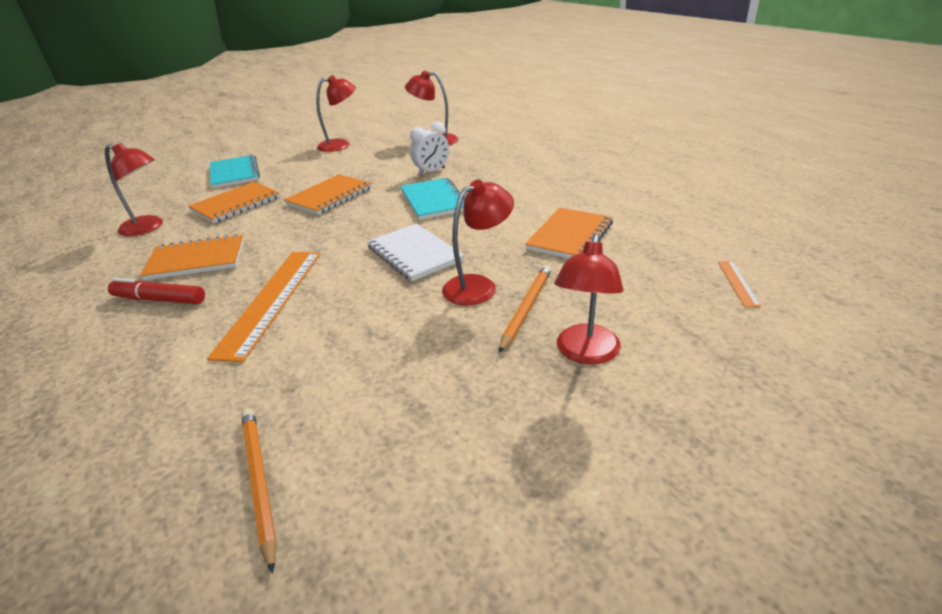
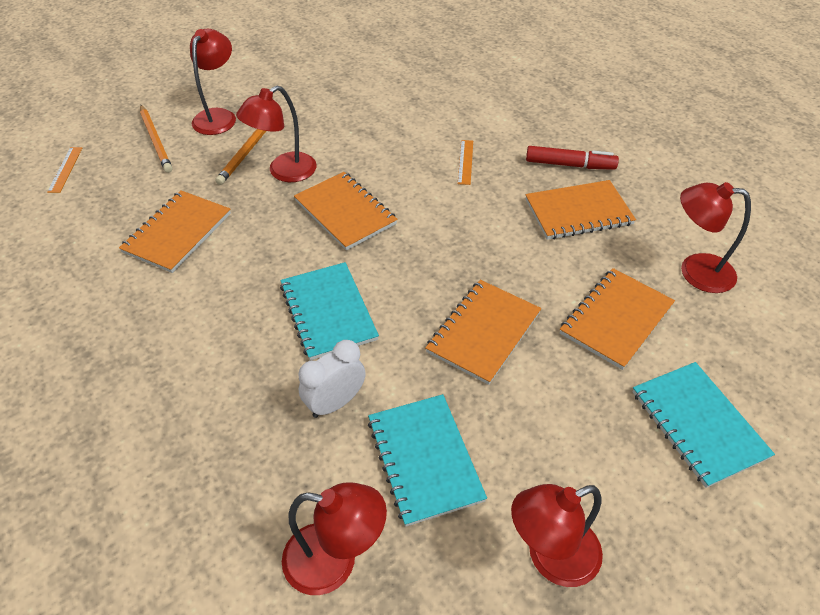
camera: 175 degrees right, 15 degrees up
orange ruler [207,252,321,362] -> orange ruler [458,140,473,185], size x0.43
orange pencil [241,408,277,574] -> orange pencil moved to [140,105,173,173]
white notebook [367,223,464,281] -> orange notebook [294,172,398,251]
none -> turquoise notebook [368,394,487,527]

